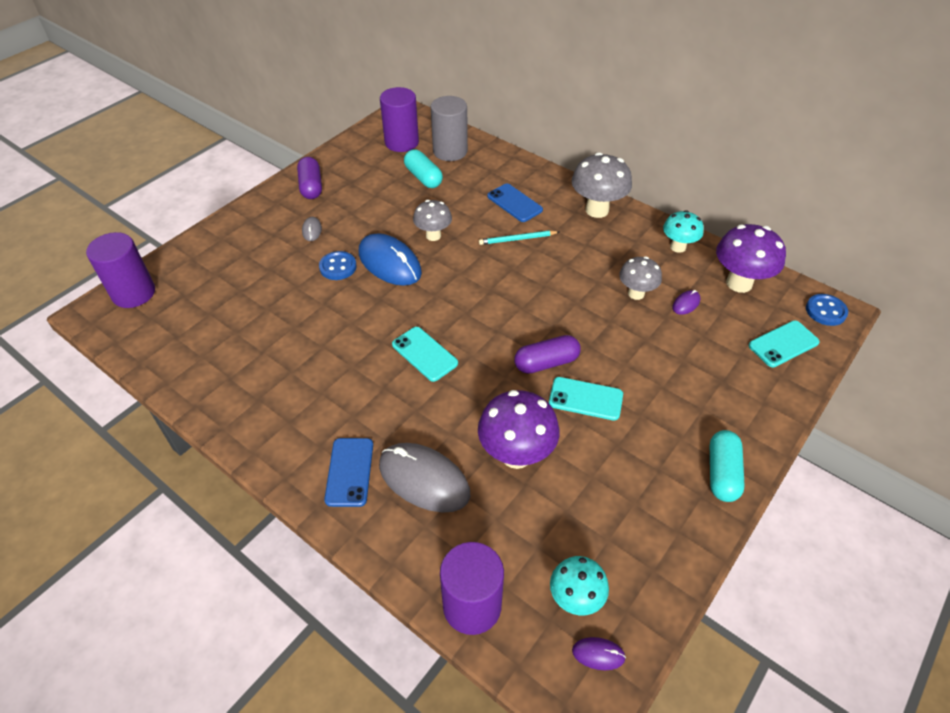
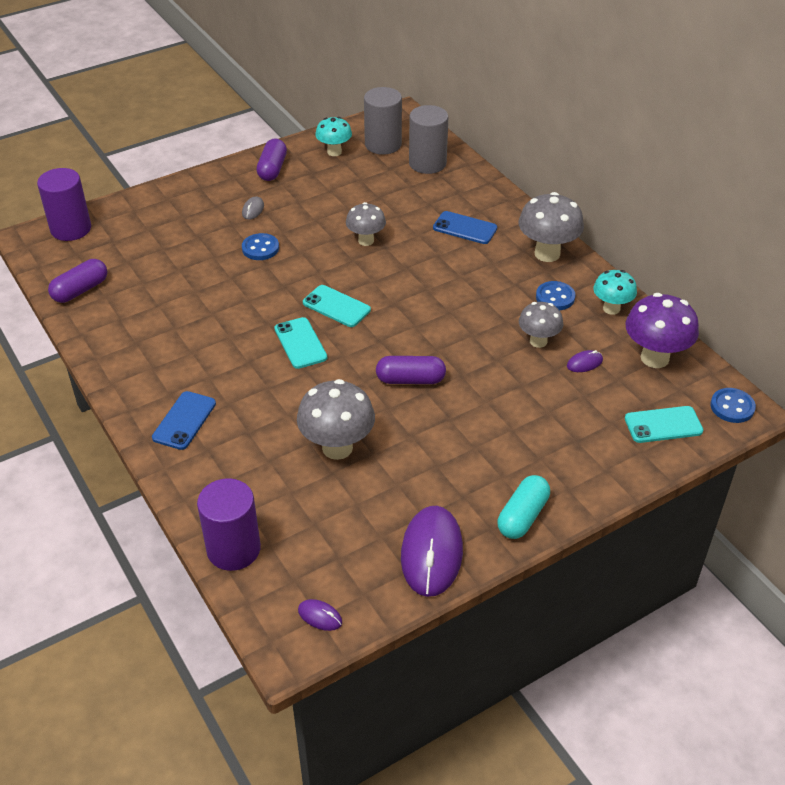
camera: 20 degrees right, 5 degrees down
blue mouse [359,233,422,286] -> none
grey mouse [379,443,470,513] -> none
purple cylinder [380,87,419,152] -> grey cylinder [364,87,402,155]
turquoise capsule [404,149,443,188] -> none
purple mushroom [478,390,560,469] -> grey mushroom [297,379,375,460]
turquoise pencil [479,230,559,245] -> none
blue phone [487,184,543,222] -> blue phone turned 45 degrees counterclockwise [433,211,497,244]
turquoise phone [549,377,623,421] -> turquoise phone moved to [303,285,371,327]
turquoise mushroom [550,556,609,615] -> turquoise mushroom moved to [315,117,352,156]
none -> purple capsule [48,259,107,303]
none -> purple mouse [401,506,463,597]
none -> blue button [536,281,575,310]

